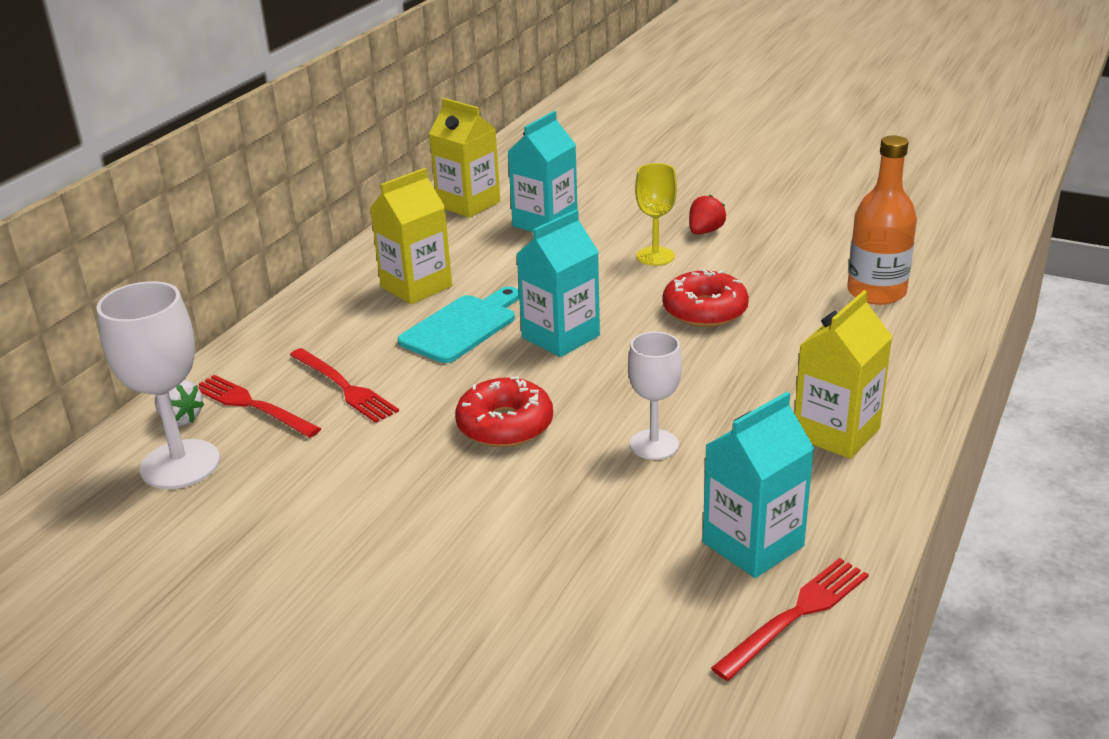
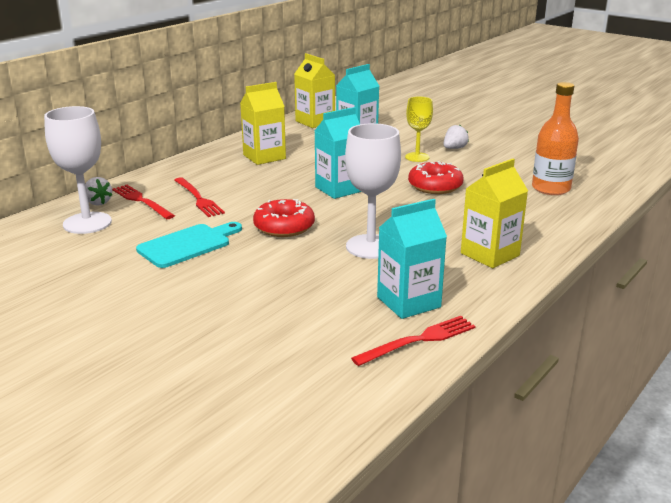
camera: 10 degrees right, 5 degrees down
turquoise cutting board [398,287,519,363] -> turquoise cutting board moved to [136,222,242,268]
white goblet [628,332,682,460] -> white goblet [345,123,401,259], size x1.59
red strawberry [689,195,726,234] -> white strawberry [444,125,469,149]

